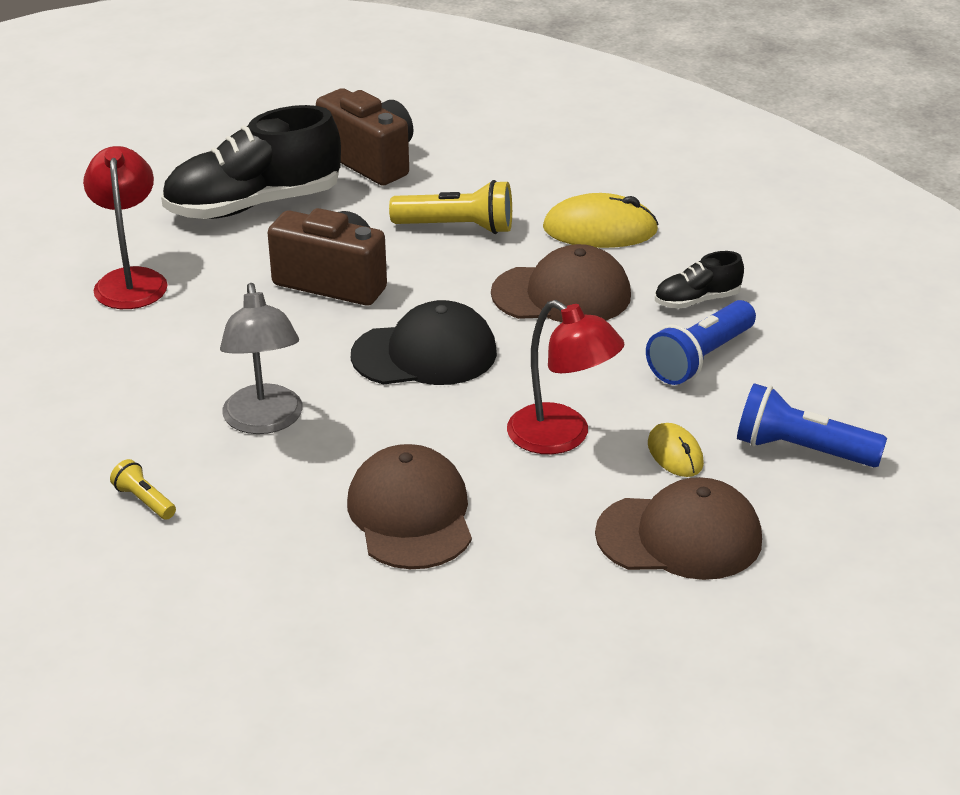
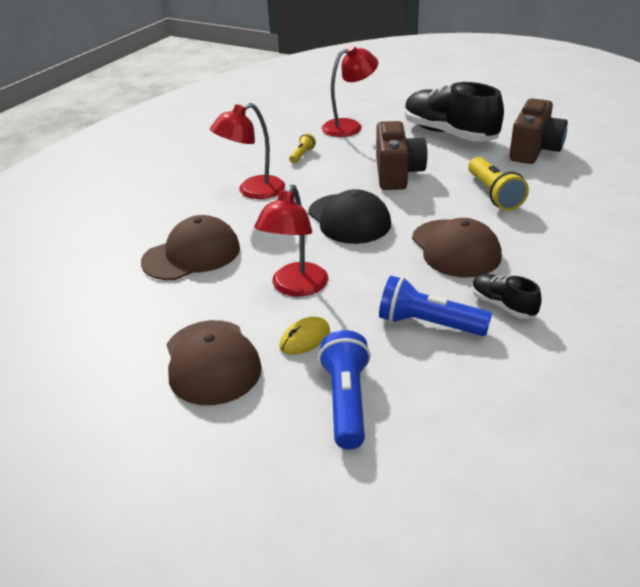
camera: 70 degrees right, 0 degrees up
yellow flashlight [110,459,176,520] -> yellow flashlight moved to [289,133,316,163]
grey lamp [220,283,303,434] -> red lamp [210,103,285,199]
yellow mouse [543,193,659,248] -> none

